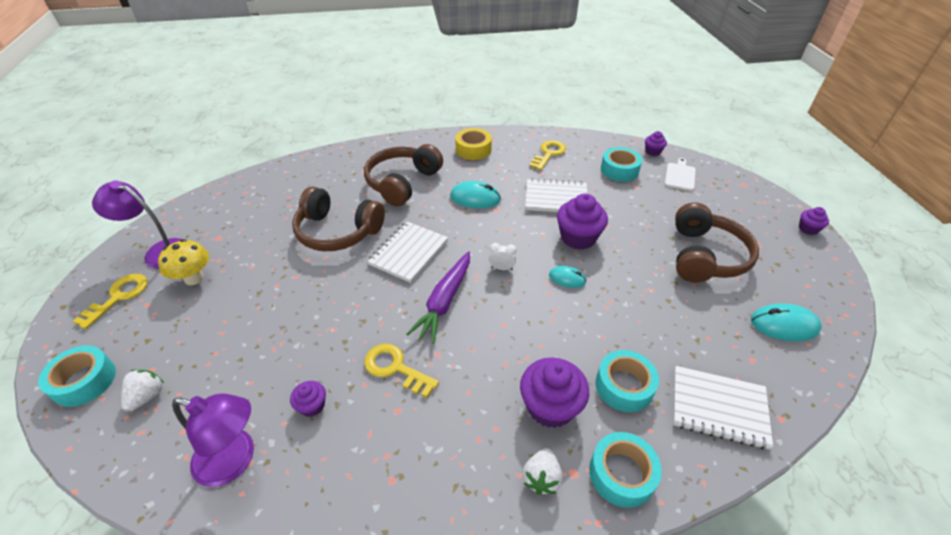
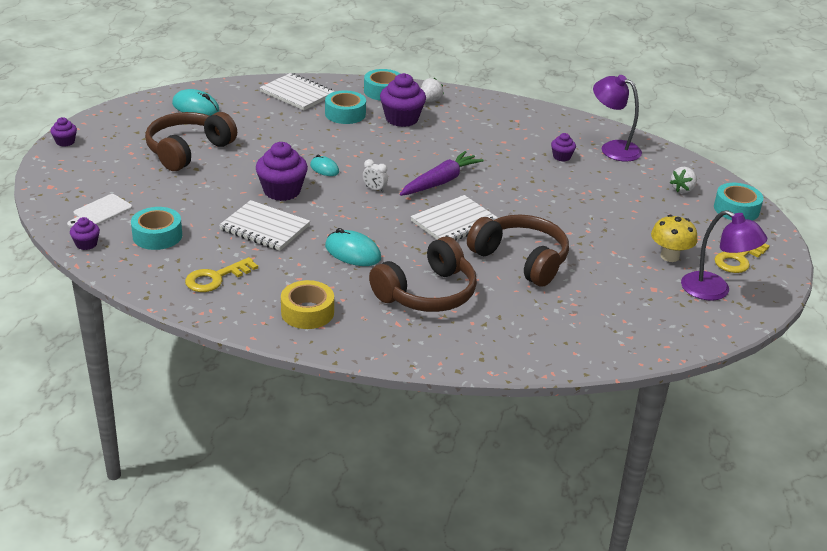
camera: 160 degrees left, 10 degrees down
yellow key [364,344,439,398] -> none

